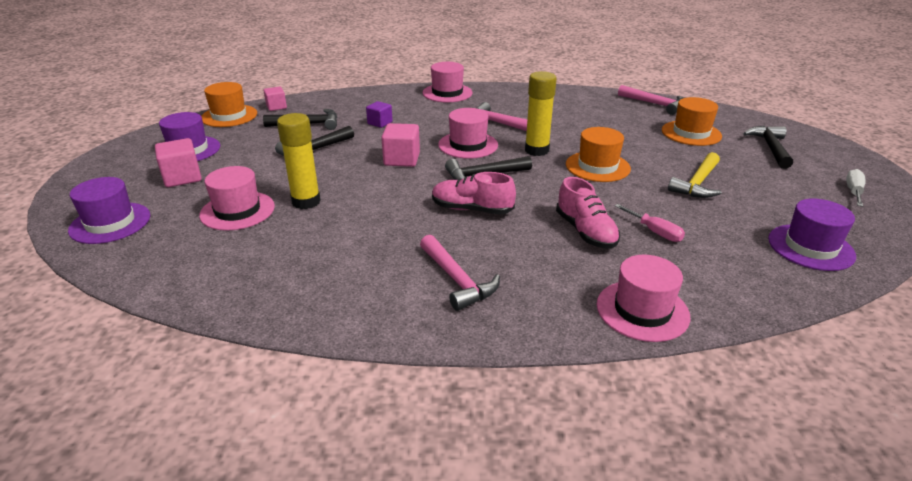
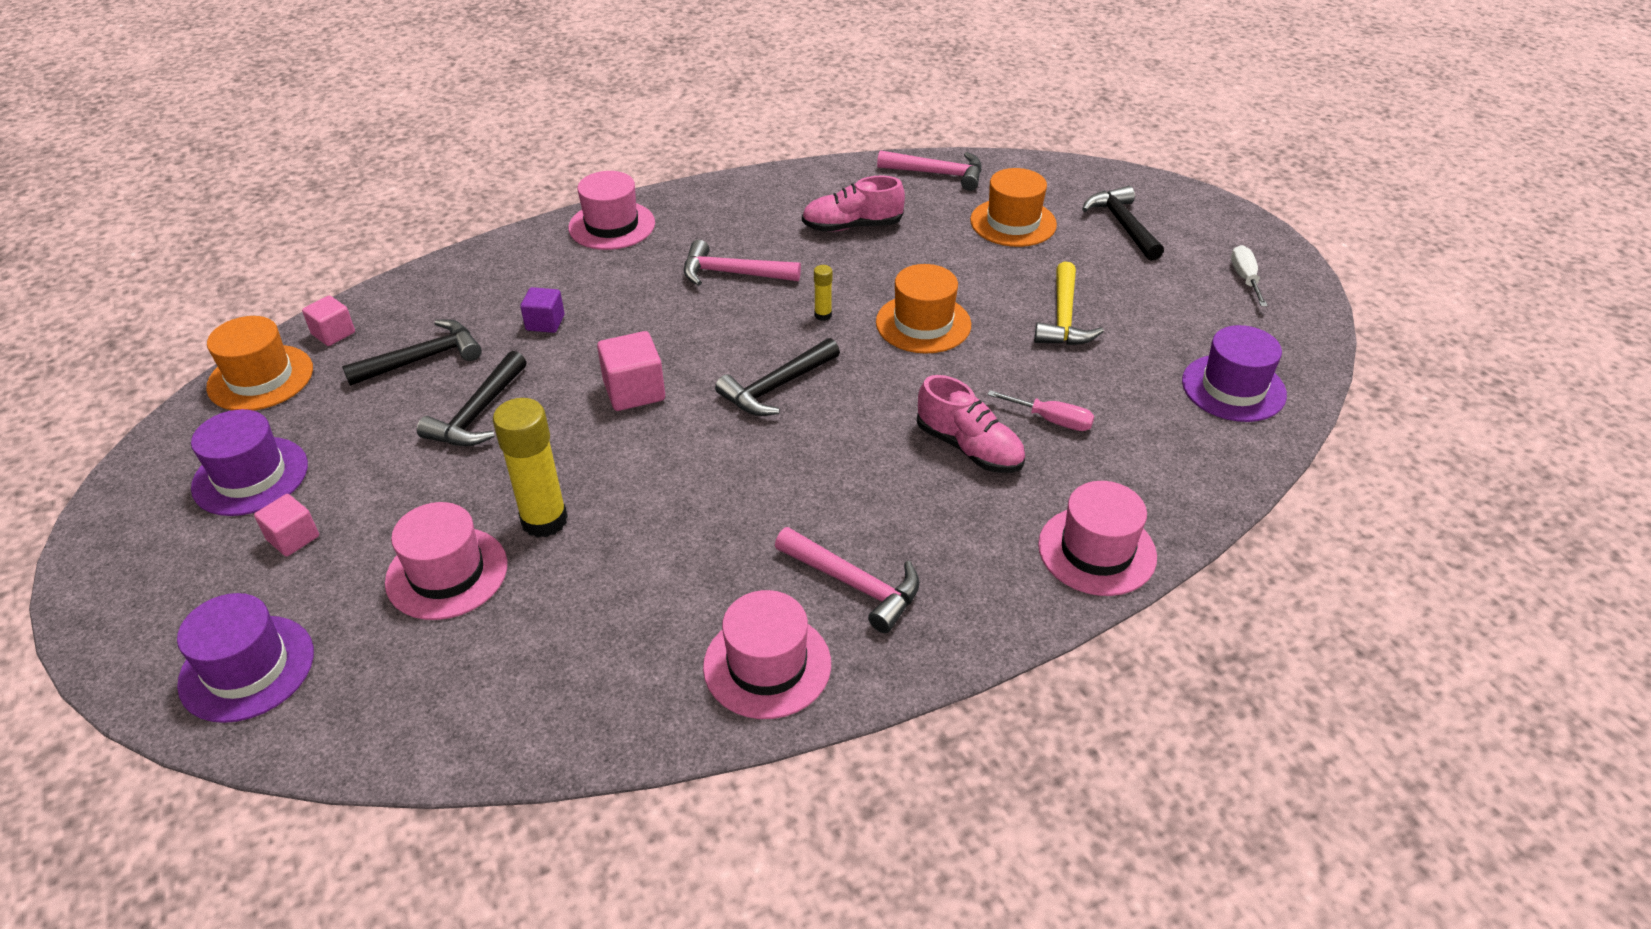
camera: 25 degrees left, 10 degrees up
pink cube [155,138,202,187] -> pink cube [254,494,319,556], size x0.65
pink shoe [432,172,516,214] -> pink shoe moved to [802,176,905,232]
pink hat [438,108,498,159] -> pink hat moved to [703,590,831,719]
yellow glue stick [525,71,557,156] -> yellow glue stick [814,265,832,321], size x0.46

